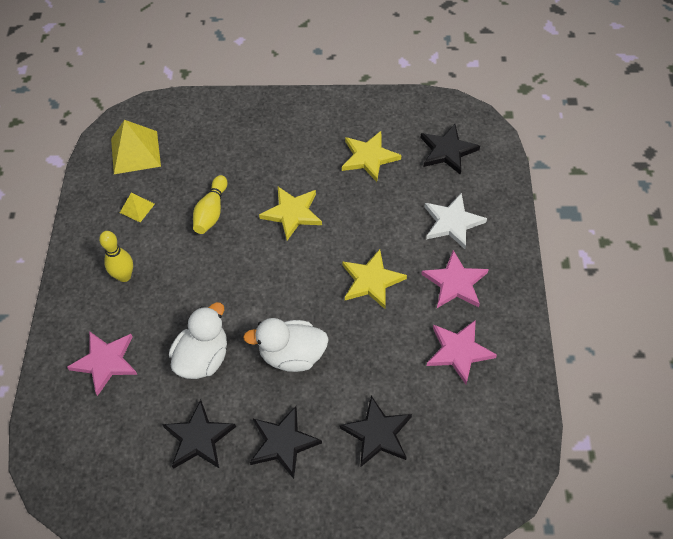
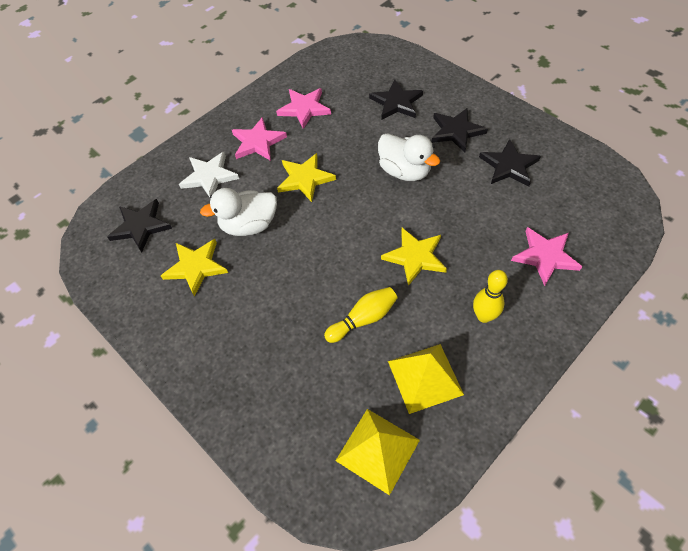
camera: 135 degrees left, 0 degrees up
yellow pyramid [120,192,155,222] -> yellow pyramid [388,344,464,414], size x1.91
white duck [169,302,227,379] -> white duck moved to [200,188,277,236]
yellow star [259,187,322,240] -> yellow star moved to [381,228,447,286]

